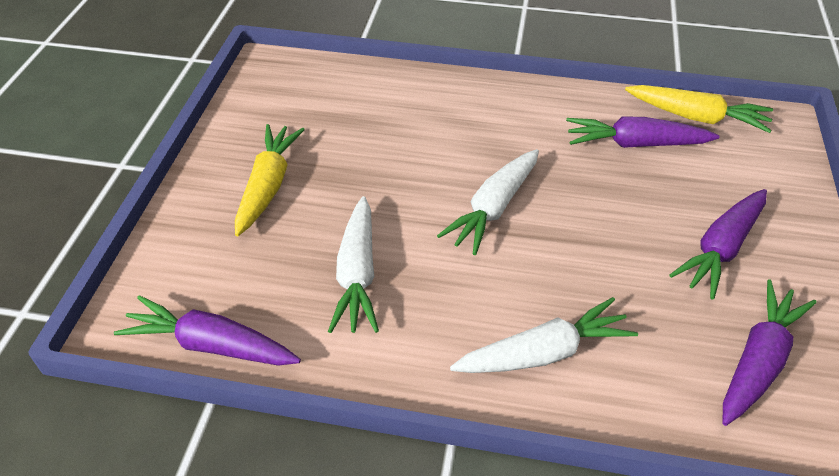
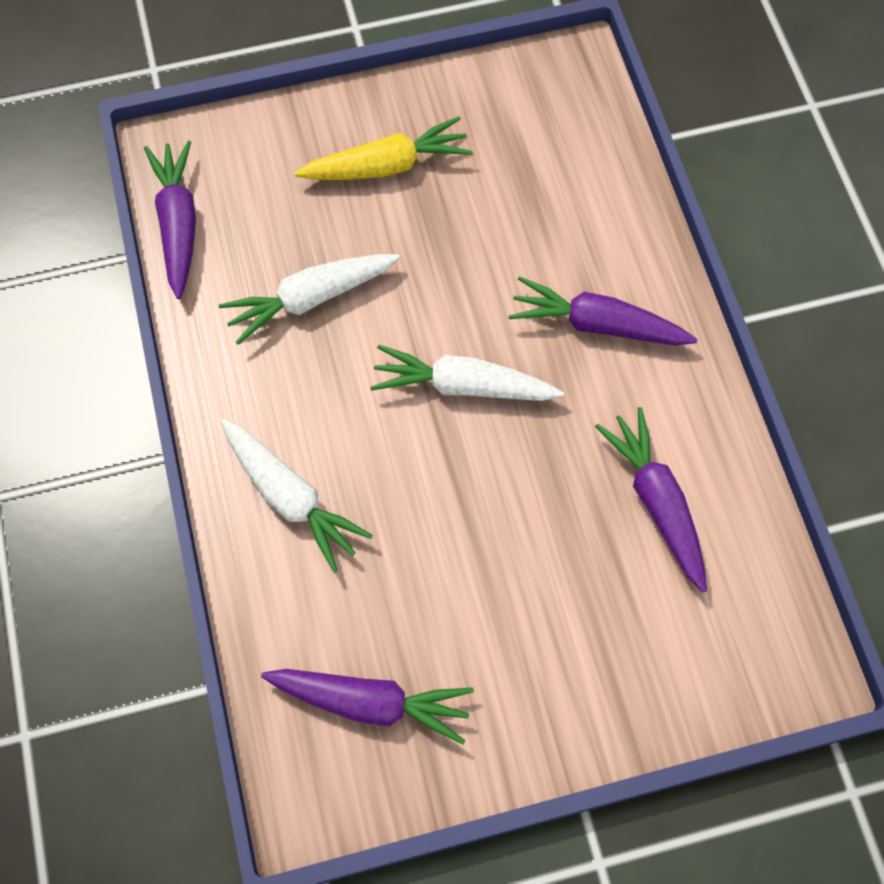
camera: 65 degrees right, 20 degrees up
yellow carrot [625,85,773,133] -> none
purple carrot [670,189,767,300] -> purple carrot moved to [508,276,698,346]

